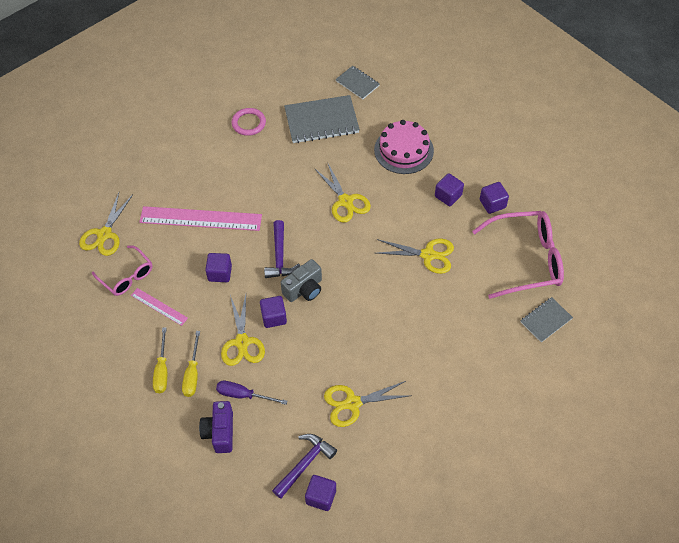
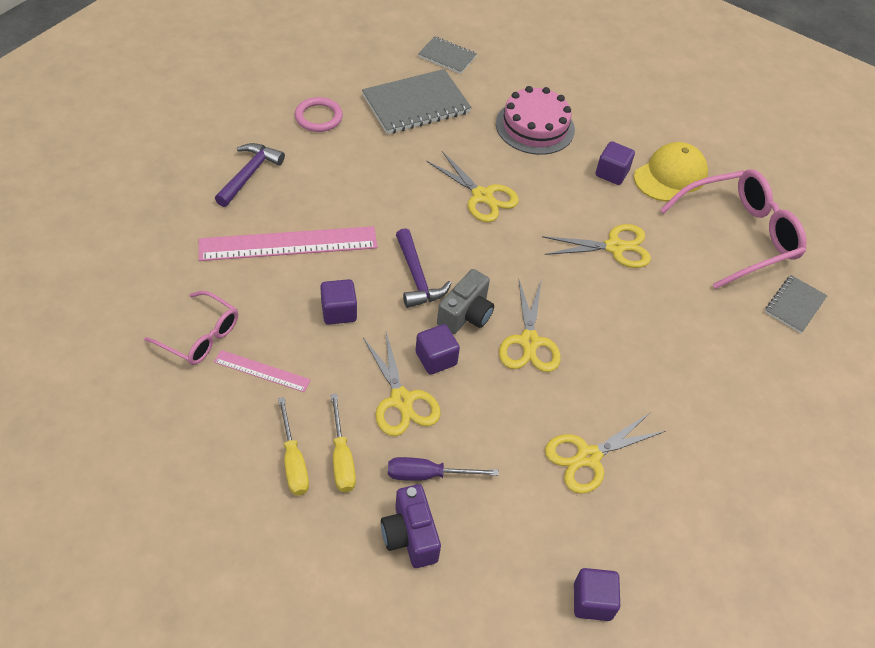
camera: 20 degrees left, 5 degrees down
yellow scissors [79,193,133,256] -> yellow scissors moved to [499,280,561,372]
purple hammer [272,434,337,499] -> purple hammer moved to [215,143,285,207]
purple cube [480,182,509,214] -> yellow cap [634,142,708,202]

